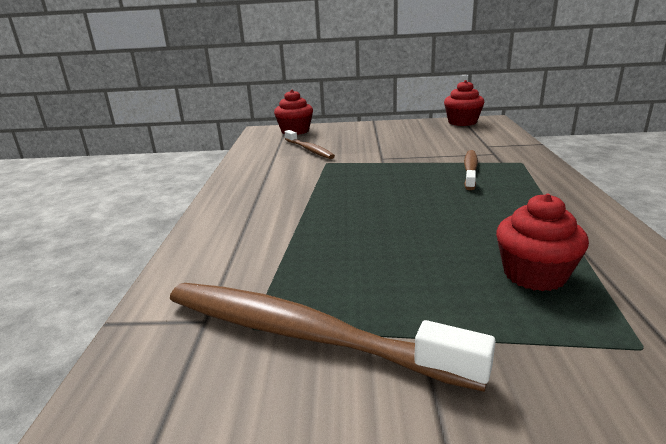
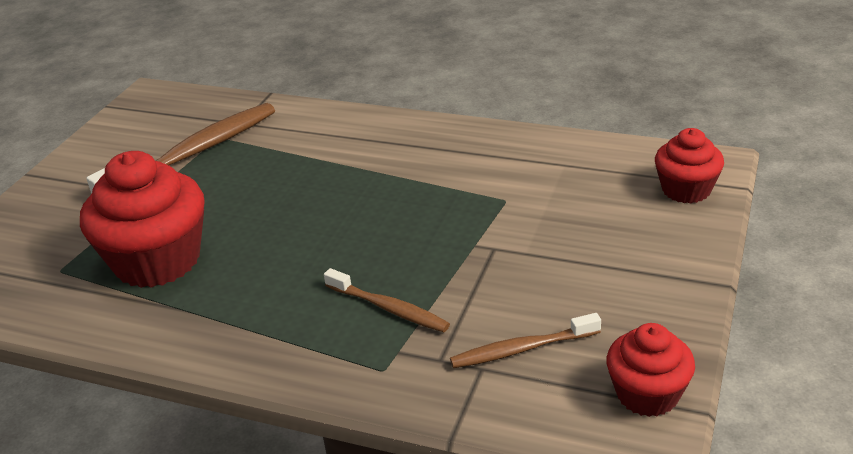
camera: 110 degrees right, 10 degrees up
brown toothbrush [285,130,335,159] -> brown toothbrush moved to [450,313,601,368]
red cupcake [496,194,589,291] -> red cupcake [80,151,205,288], size x1.74

